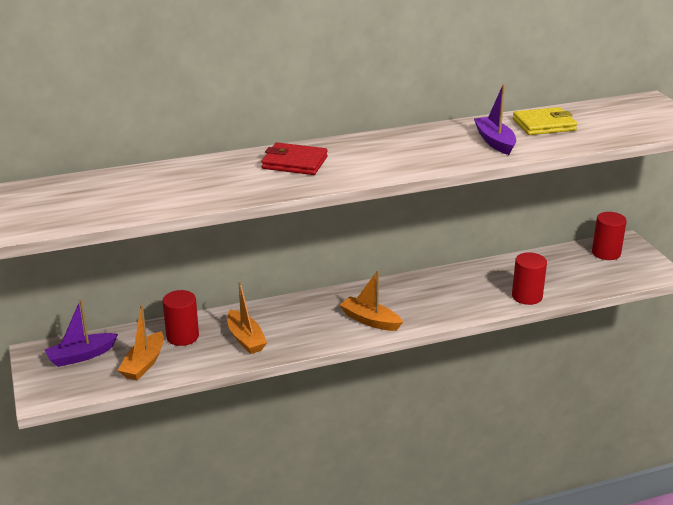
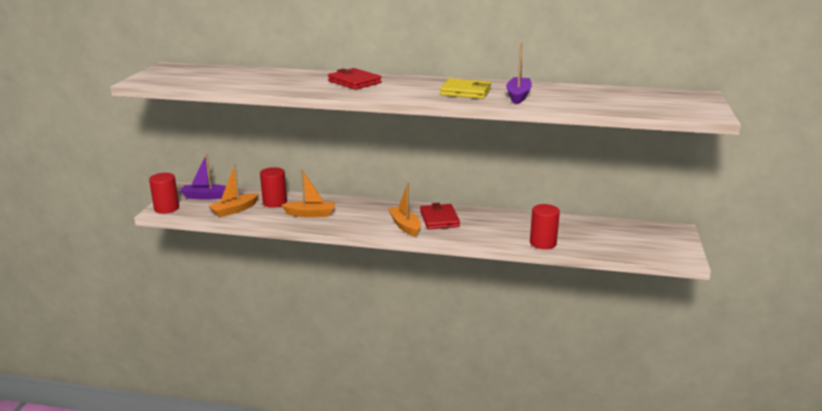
camera: 30 degrees right, 5 degrees down
orange boat [227,282,267,354] -> orange boat turned 90 degrees counterclockwise [281,170,335,217]
yellow wallet [513,107,577,135] -> yellow wallet moved to [440,78,491,99]
red cylinder [592,212,627,260] -> red cylinder moved to [149,173,179,214]
none -> red wallet [420,203,460,229]

